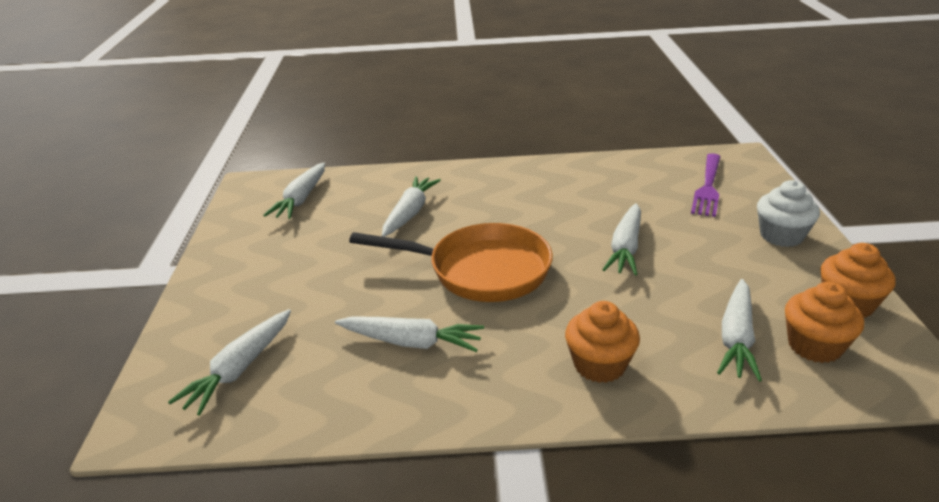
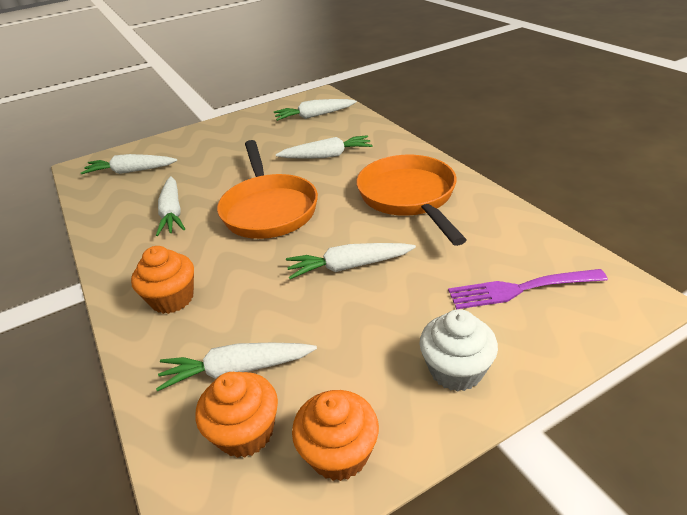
camera: 65 degrees right, 5 degrees up
none -> orange pan [357,155,467,246]

